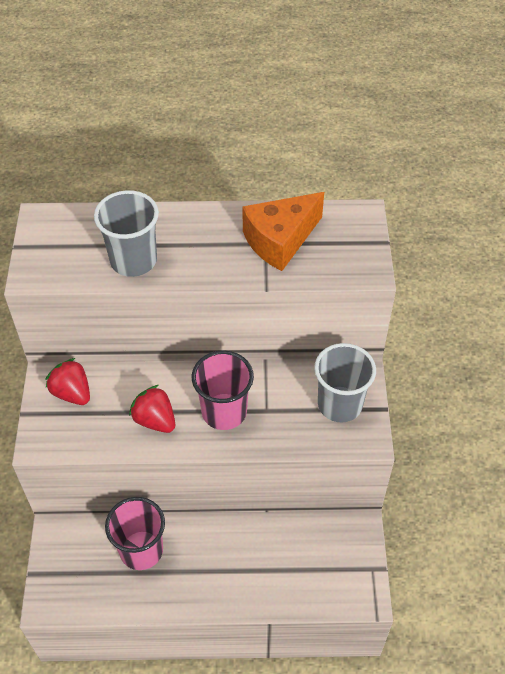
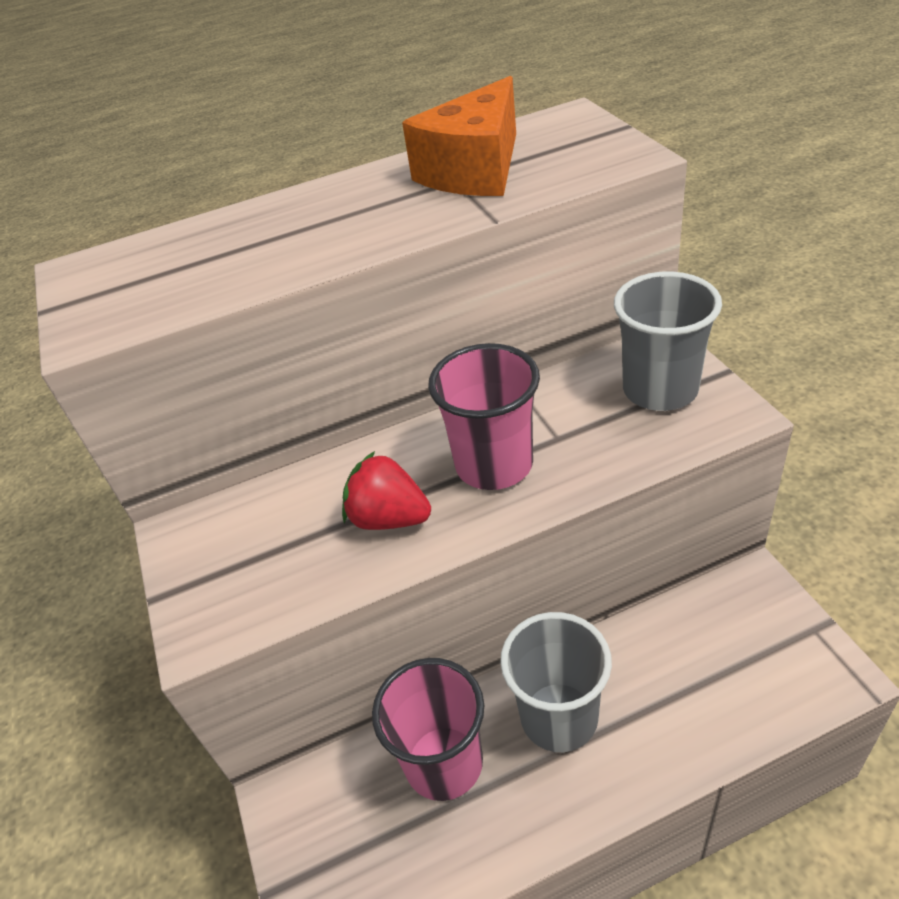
camera: 15 degrees left, 10 degrees down
red strawberry [45,358,90,405] -> none
grey cup [94,190,159,277] -> grey cup moved to [500,612,612,752]

